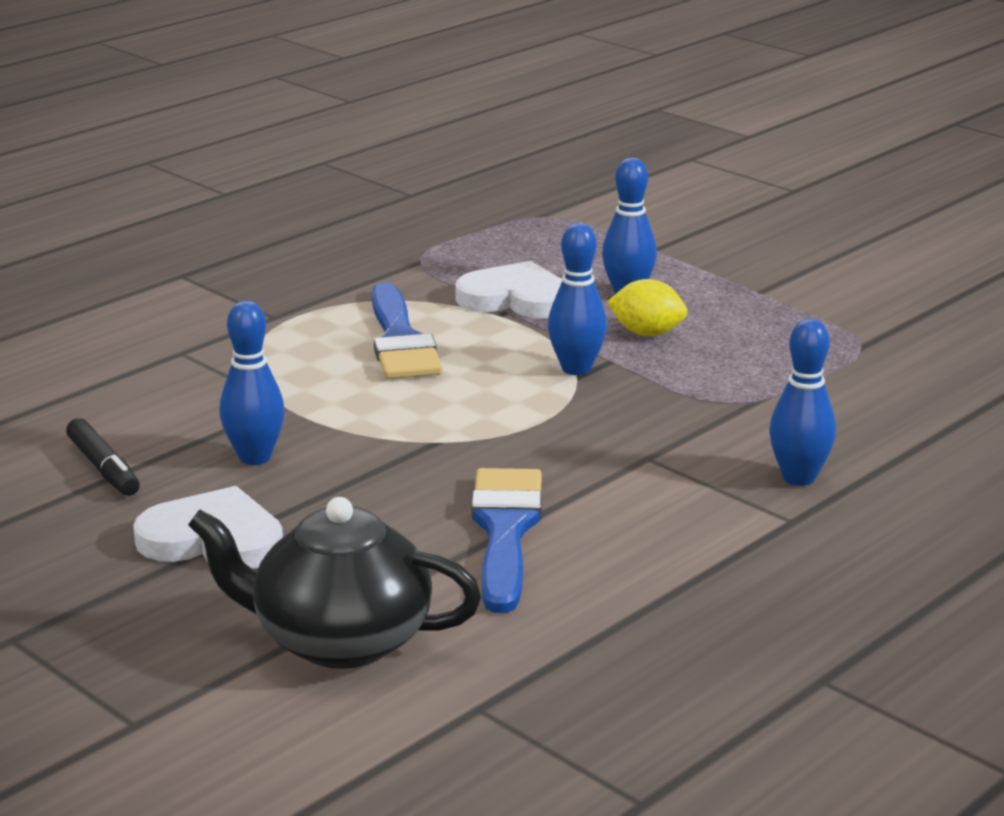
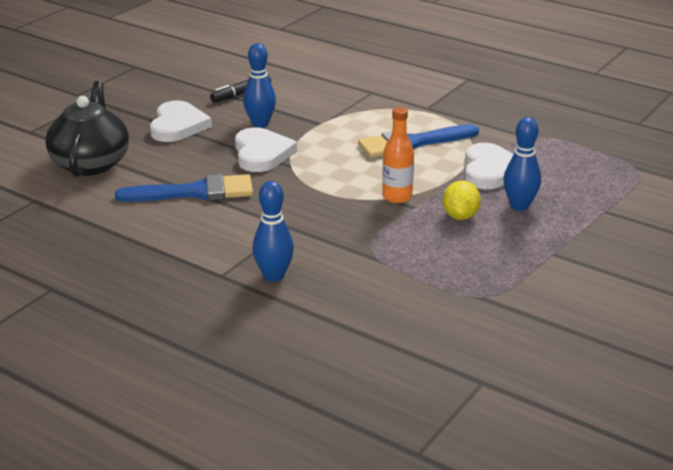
camera: 80 degrees right, 5 degrees up
blue bowling pin [548,223,607,375] -> orange bottle [382,107,414,203]
none -> white heart [235,127,297,172]

